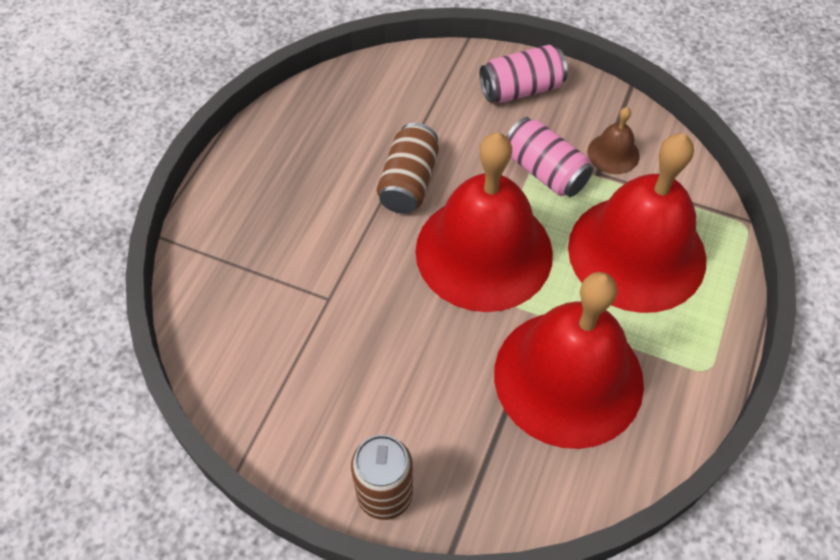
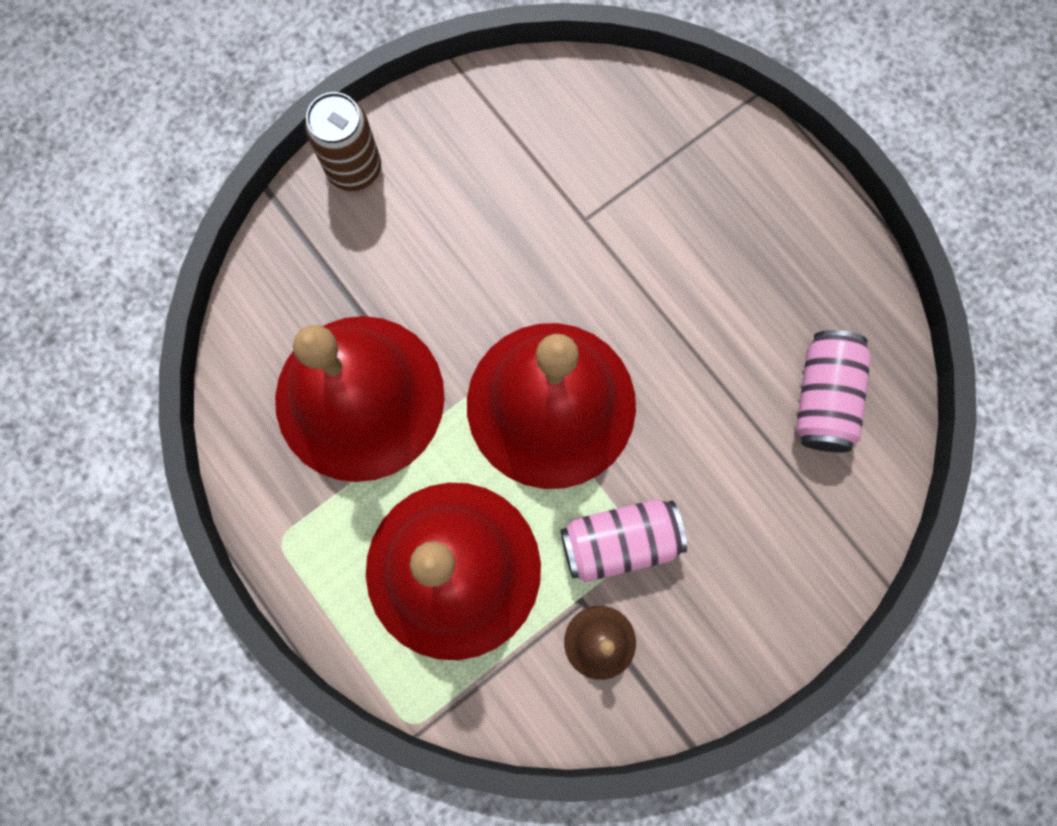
camera: 120 degrees right, 20 degrees up
brown can [377,123,439,214] -> none
pink can [480,45,568,103] -> pink can moved to [796,330,871,452]

